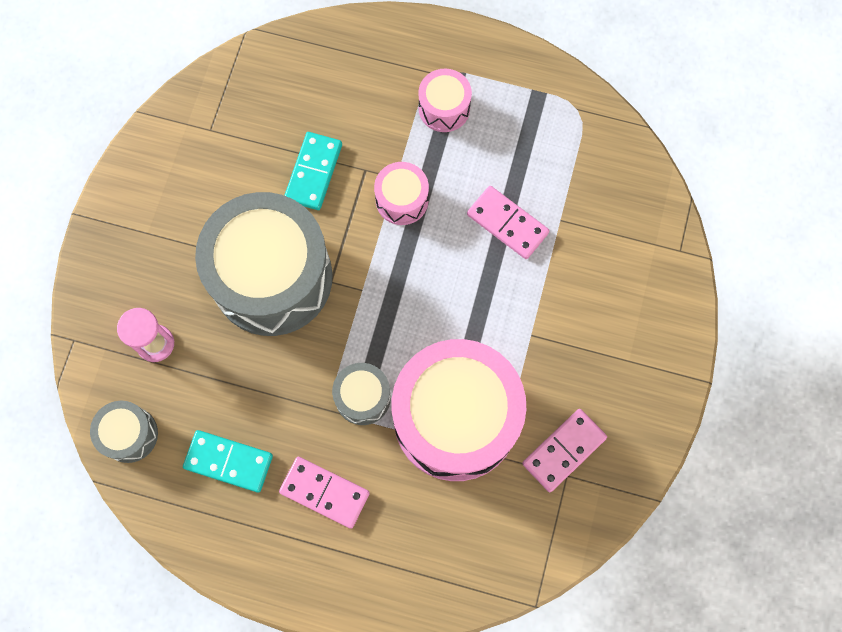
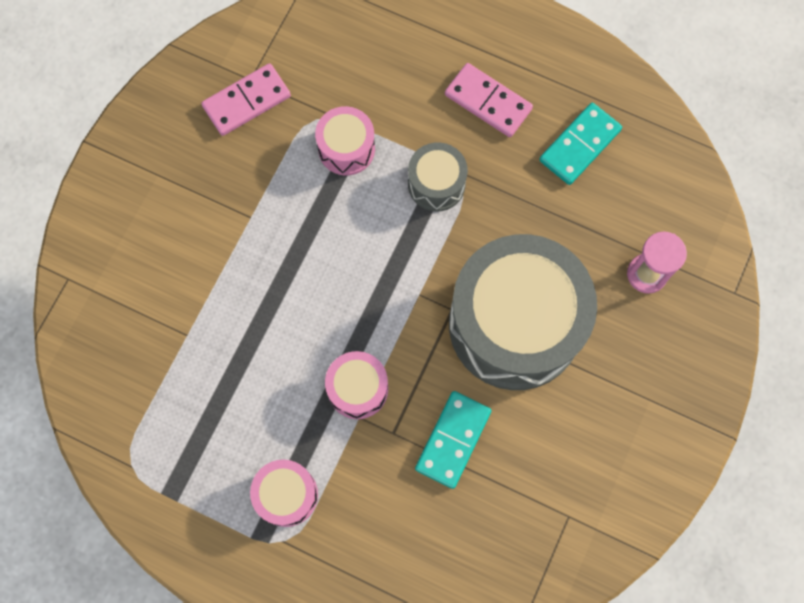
camera: 170 degrees left, 0 degrees up
grey drum [90,401,158,463] -> none
turquoise domino [183,430,273,493] -> turquoise domino turned 75 degrees counterclockwise [539,103,622,185]
pink drum [392,339,526,481] -> pink drum [315,106,375,176], size x0.45
pink domino [467,186,549,259] -> none

